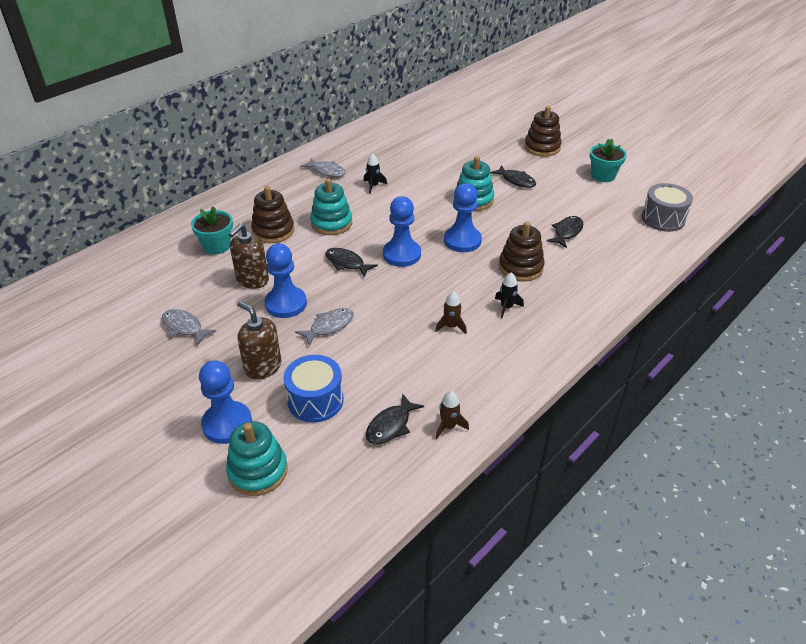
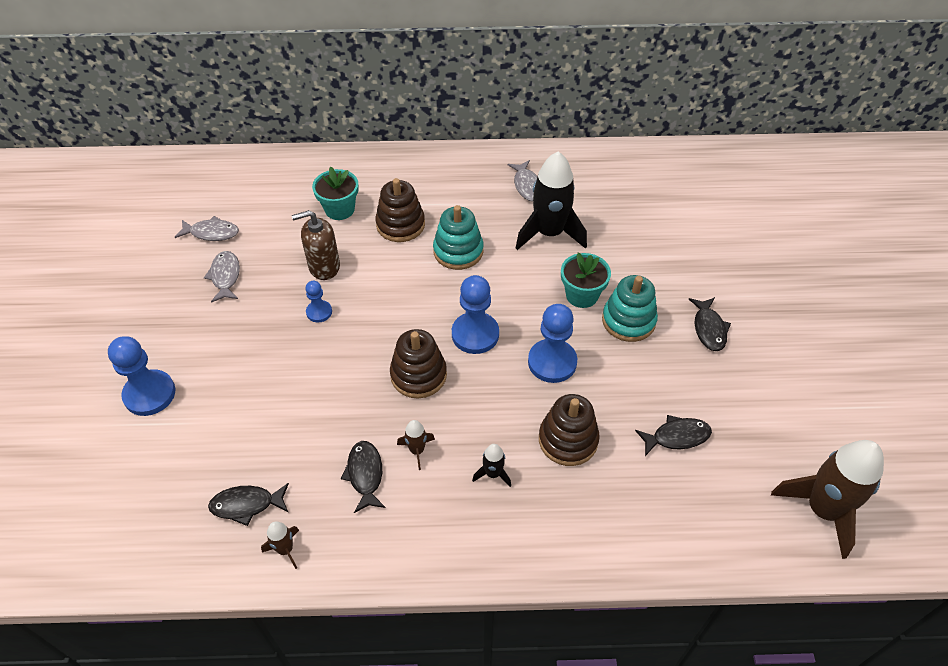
camera: 45 degrees right, 10 degrees up
turquoise stacking toy [226,421,288,496] -> none
brown soap dispenser [237,301,281,380] -> none
blue pawn [264,244,307,318] -> blue pawn [305,281,332,323], size x0.55
blue drum [283,355,344,423] -> none
grey fish [295,308,354,346] -> grey fish moved to [175,216,239,241]
black fish [325,248,378,277] -> black fish moved to [341,441,386,513]
black rocket [364,153,387,194] -> black rocket [516,151,587,250], size x2.24
brown stacking toy [524,106,562,157] -> brown stacking toy moved to [390,329,447,398]
turquoise flower pot [589,139,627,182] -> turquoise flower pot moved to [561,253,611,308]
grey drum [642,183,693,232] -> brown rocket [771,440,884,559]

